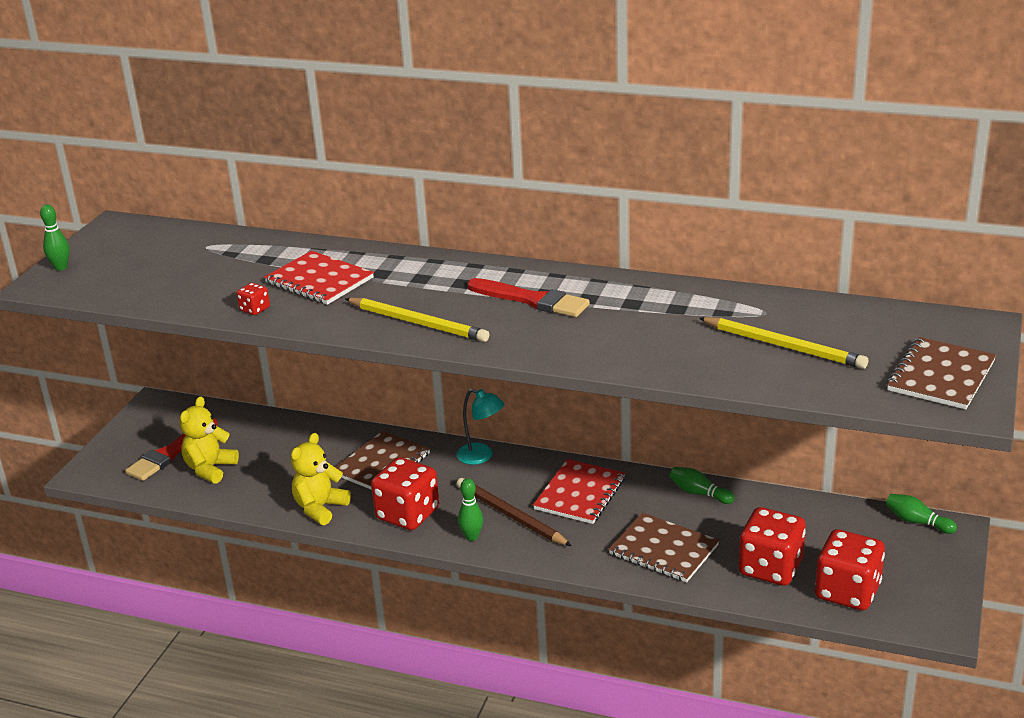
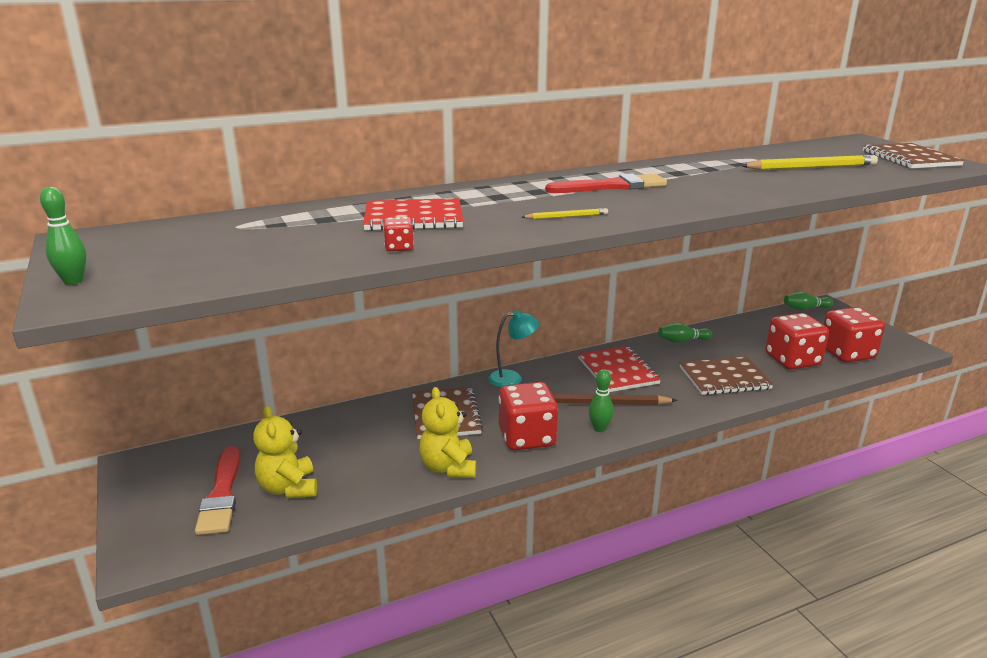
camera: 45 degrees left, 5 degrees down
yellow pencil [345,298,489,342] -> yellow pencil [522,208,608,219], size x0.51

